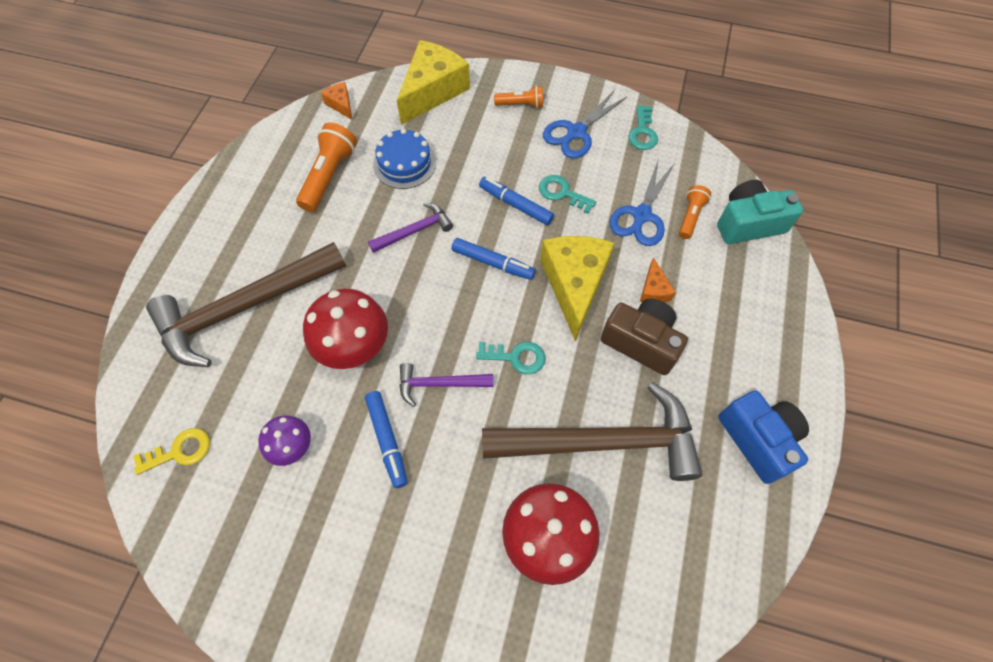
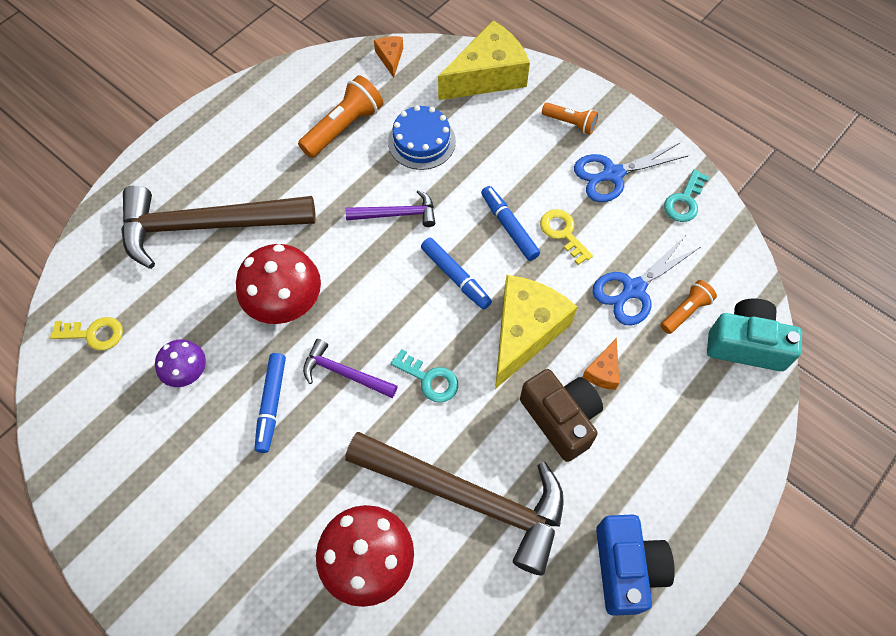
camera: 25 degrees right, 0 degrees up
turquoise key [539,175,596,214] -> yellow key [540,209,593,265]

